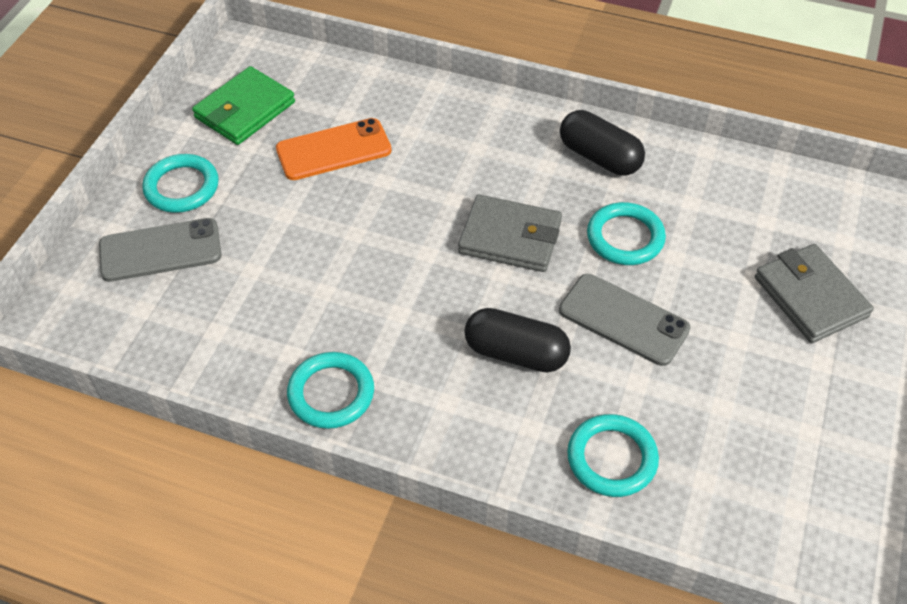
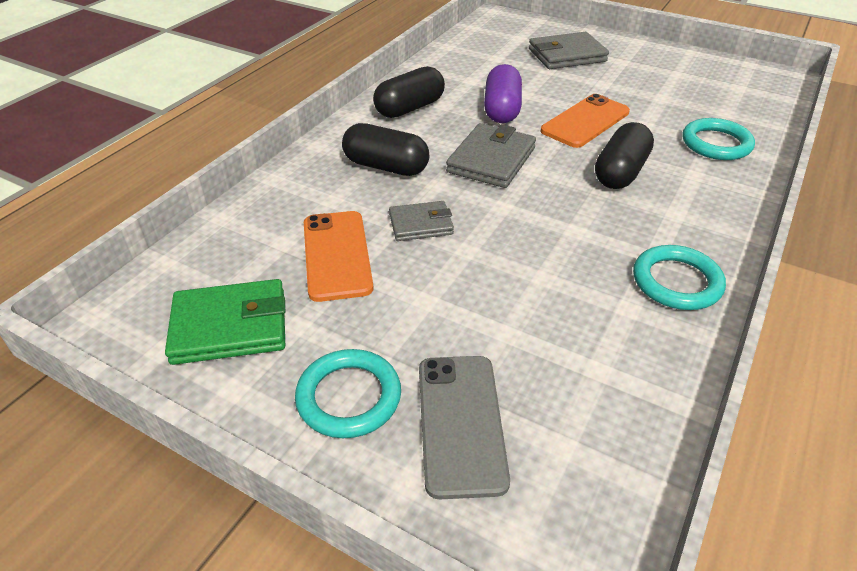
camera: 80 degrees left, 10 degrees down
green wallet [192,66,295,145] -> green wallet turned 60 degrees counterclockwise [165,279,285,365]
grey phone [559,274,691,366] -> orange phone [541,94,630,148]
turquoise ring [587,202,666,265] -> purple capsule [484,64,522,123]
none -> black capsule [342,123,429,176]
none -> grey wallet [389,201,454,241]

